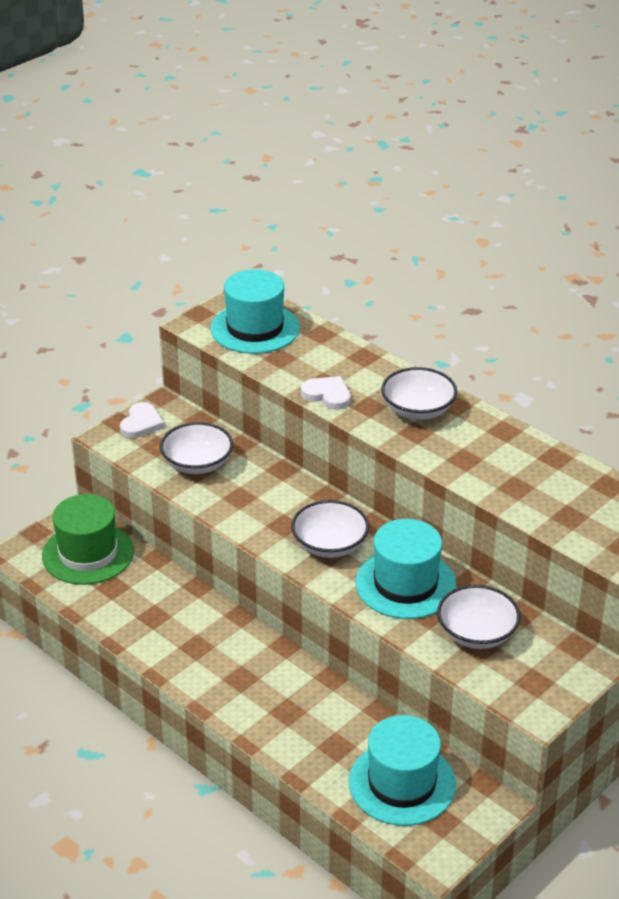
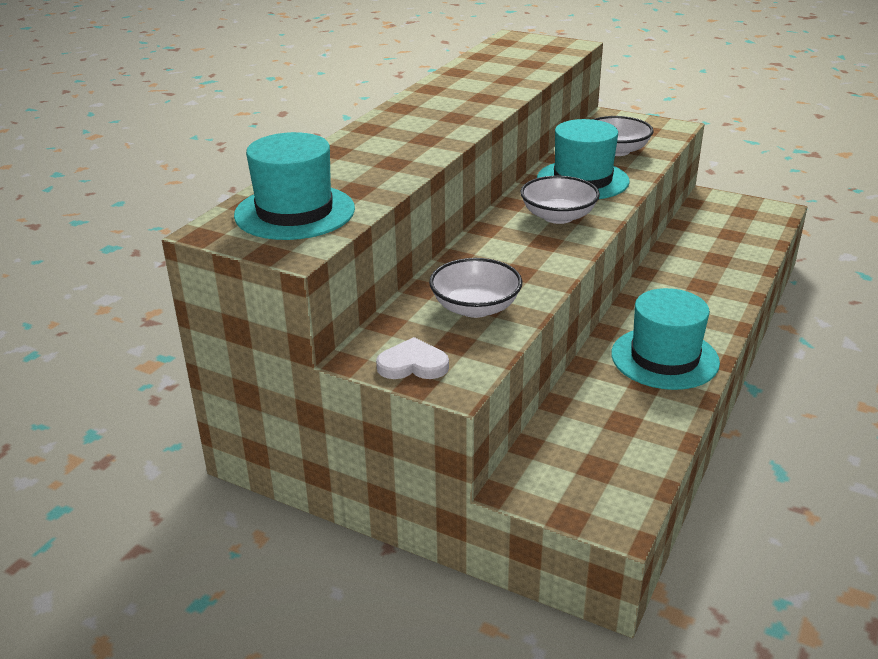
camera: 105 degrees left, 5 degrees down
green hat [42,494,134,585] -> none
white heart [301,376,351,410] -> none
turquoise hat [349,715,456,826] -> turquoise hat moved to [611,288,720,390]
white bowl [381,367,457,420] -> none

